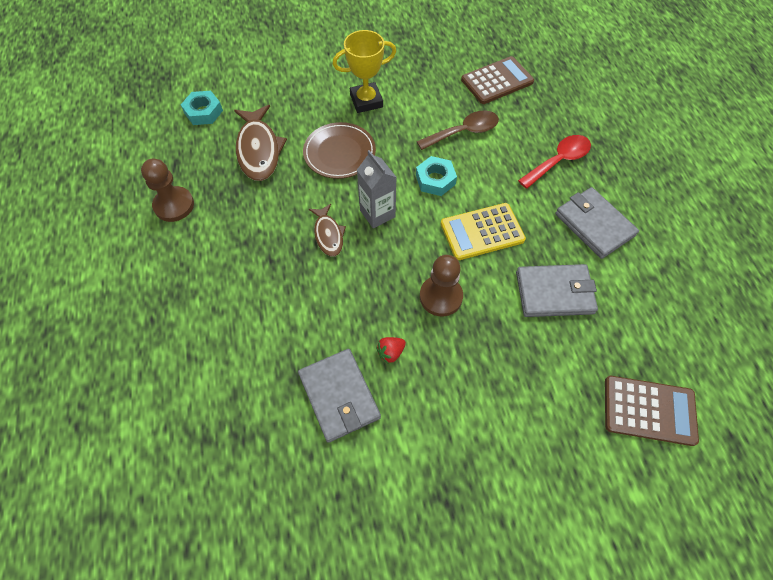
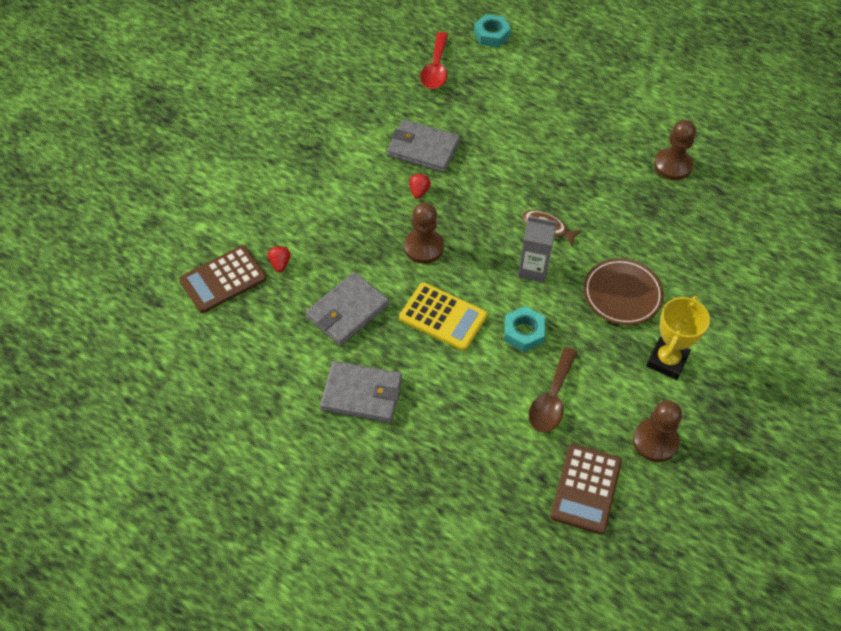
camera: 135 degrees right, 5 degrees down
turquoise nut [181,91,223,125] -> turquoise nut moved to [474,14,511,47]
brown fish [234,105,287,181] -> none
yellow calculator [441,203,526,260] -> yellow calculator turned 90 degrees clockwise [399,283,487,351]
red spoon [518,135,591,189] -> red spoon moved to [420,32,448,89]
none -> red strawberry [268,246,291,272]
none -> brown pawn [633,400,682,462]

